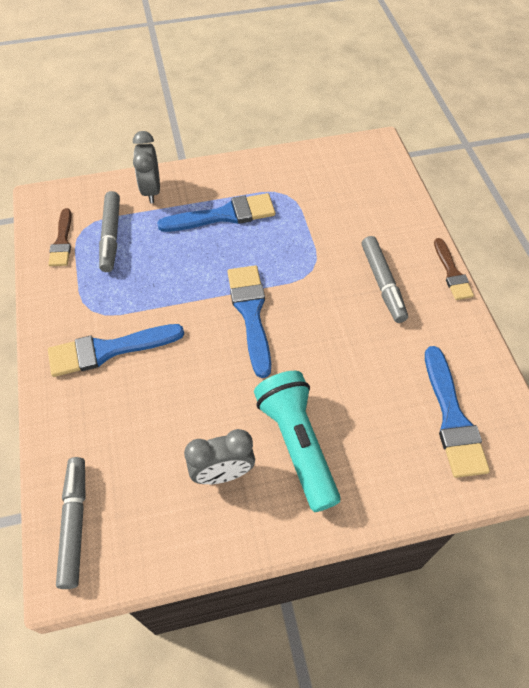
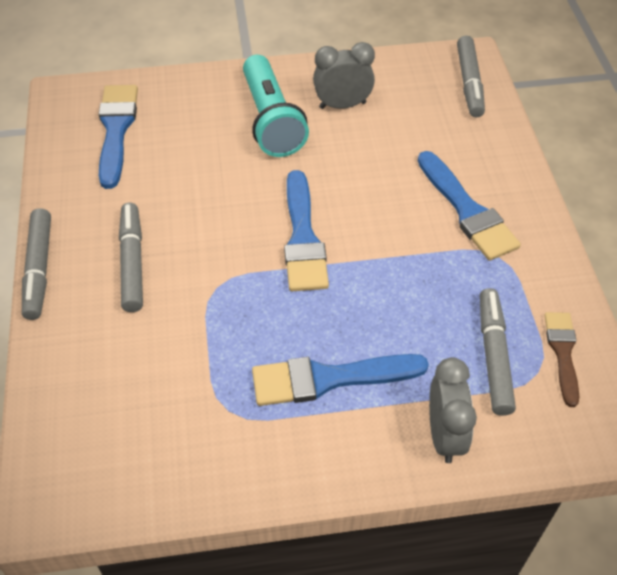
camera: 175 degrees left, 5 degrees down
blue brush [48,324,184,377] -> blue brush turned 75 degrees clockwise [418,151,521,261]
brown brush [434,238,474,300] -> grey marker [22,208,51,320]

